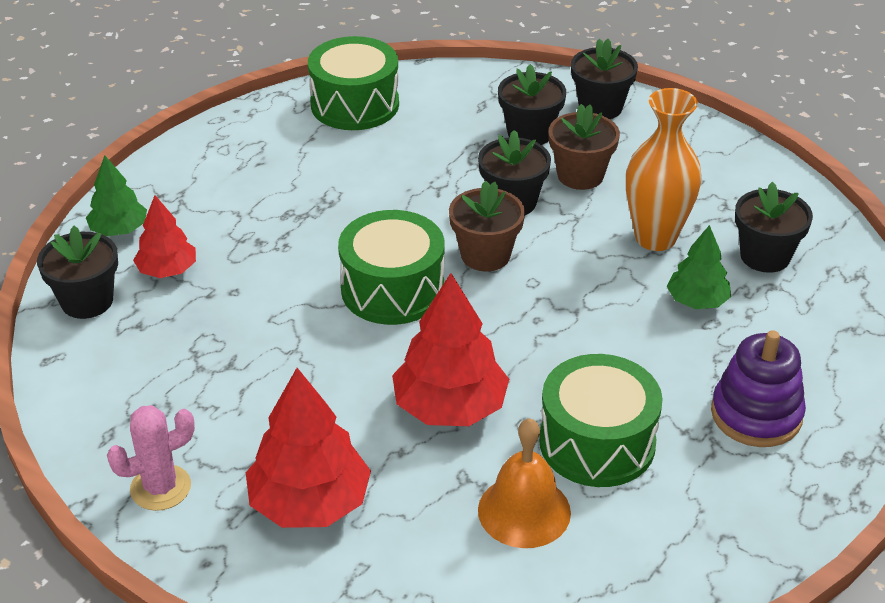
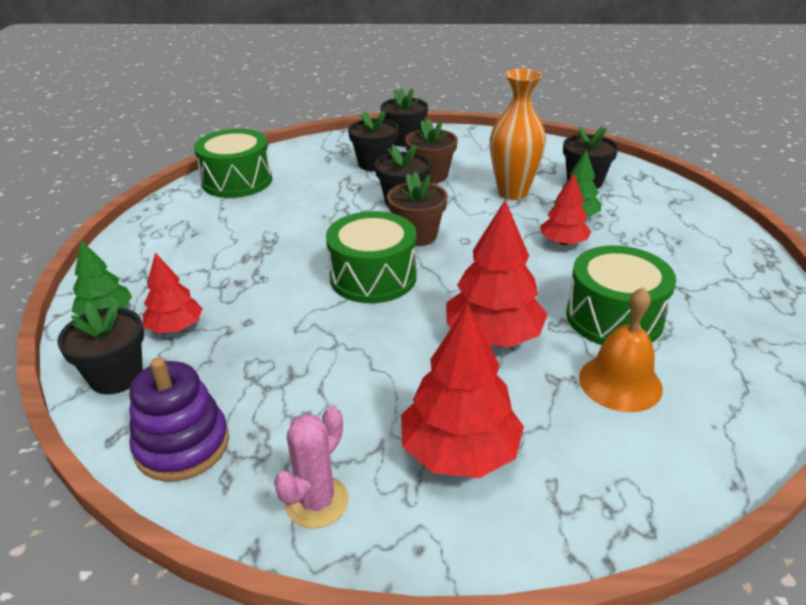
camera: 30 degrees left, 5 degrees down
purple stacking toy [711,330,806,447] -> purple stacking toy moved to [129,357,229,482]
none -> red tree [540,174,591,245]

